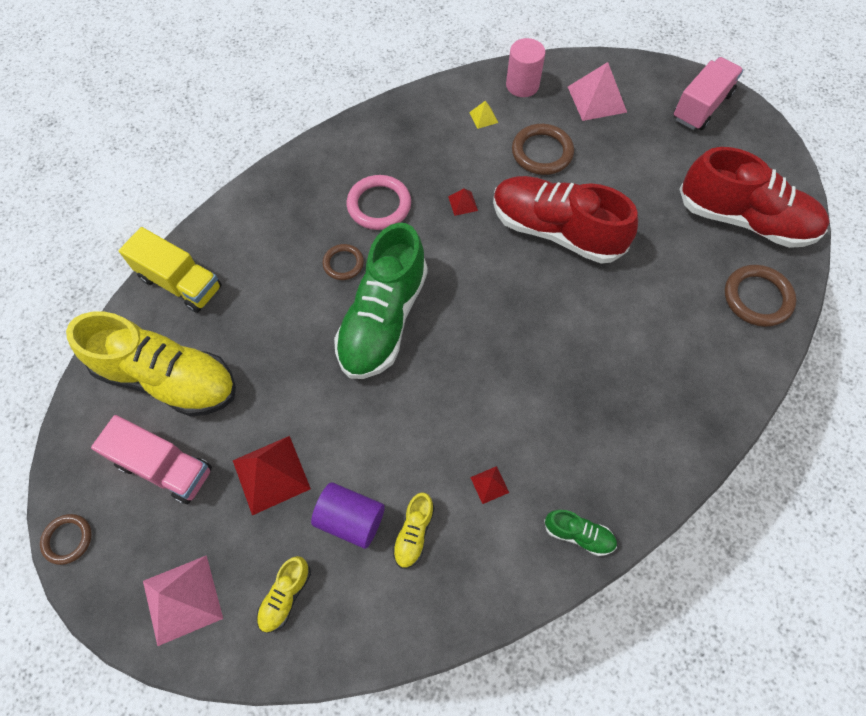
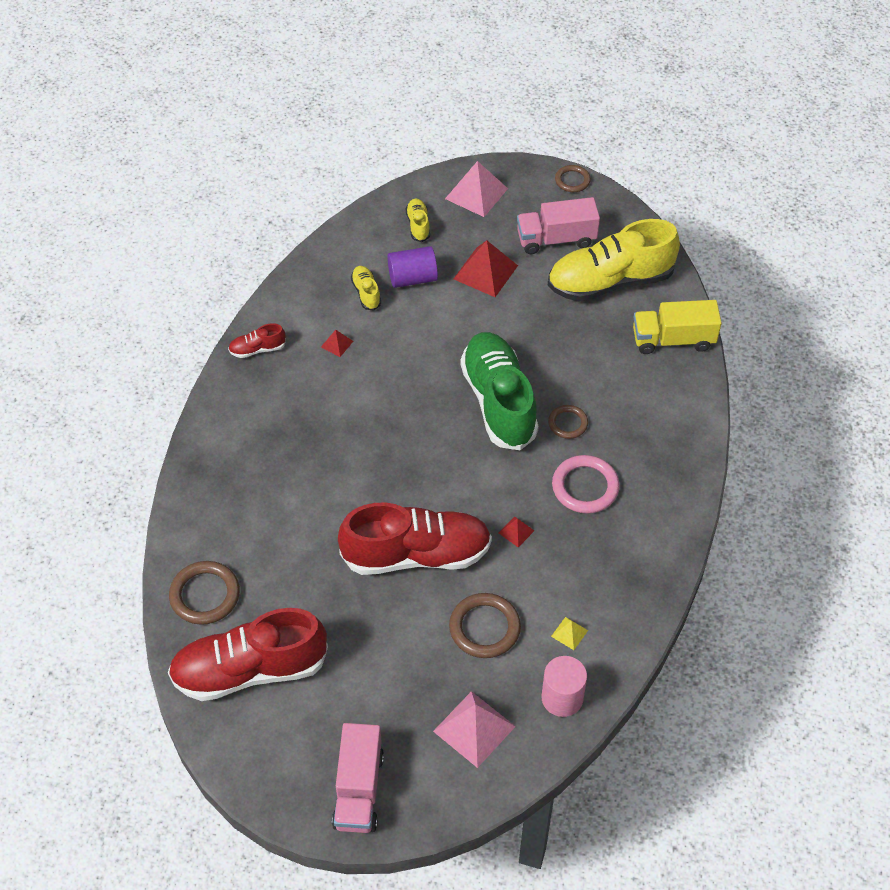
camera: 145 degrees right, 10 degrees down
green shoe [544,510,617,556] -> red shoe [228,323,286,358]

